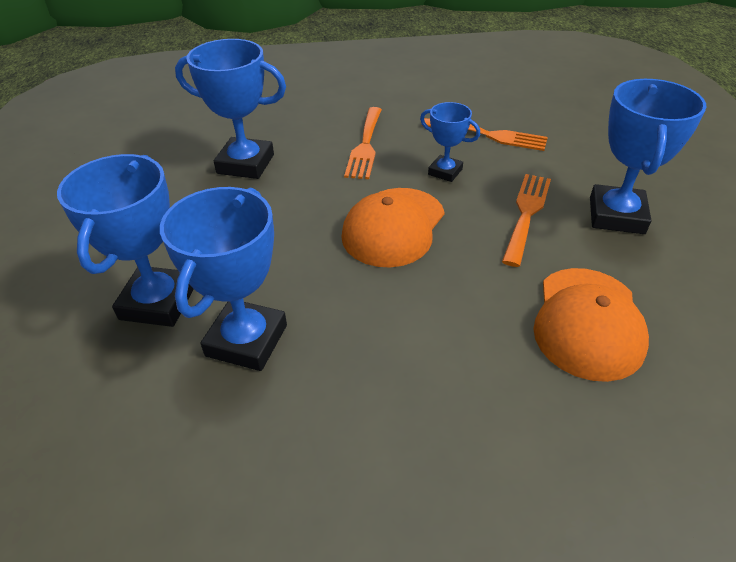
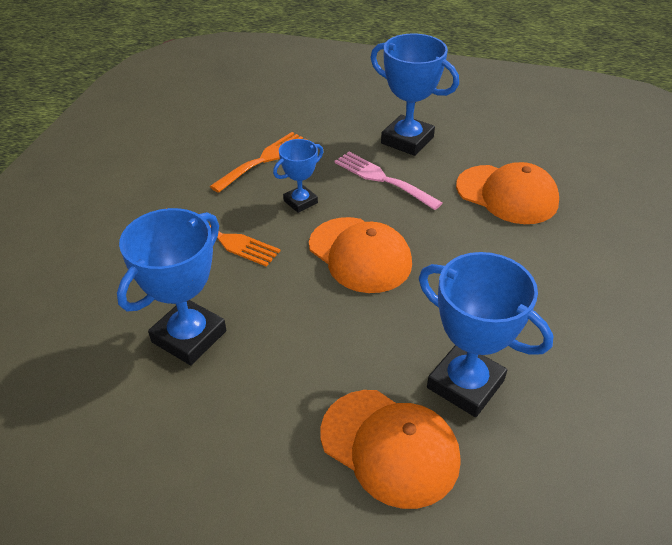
camera: 70 degrees left, 0 degrees up
blue trophy [57,154,194,327] -> orange cap [320,390,460,509]
orange fork [502,174,551,267] -> pink fork [334,152,442,210]

